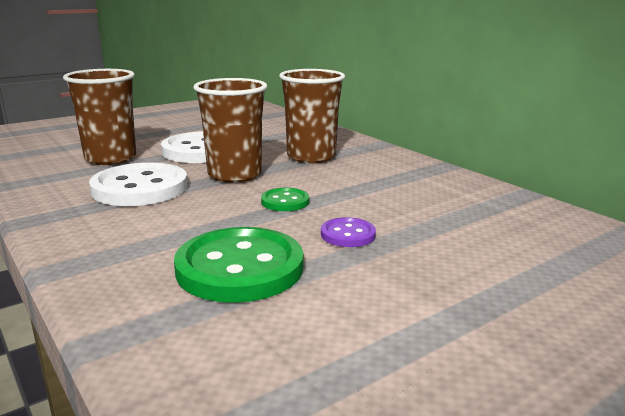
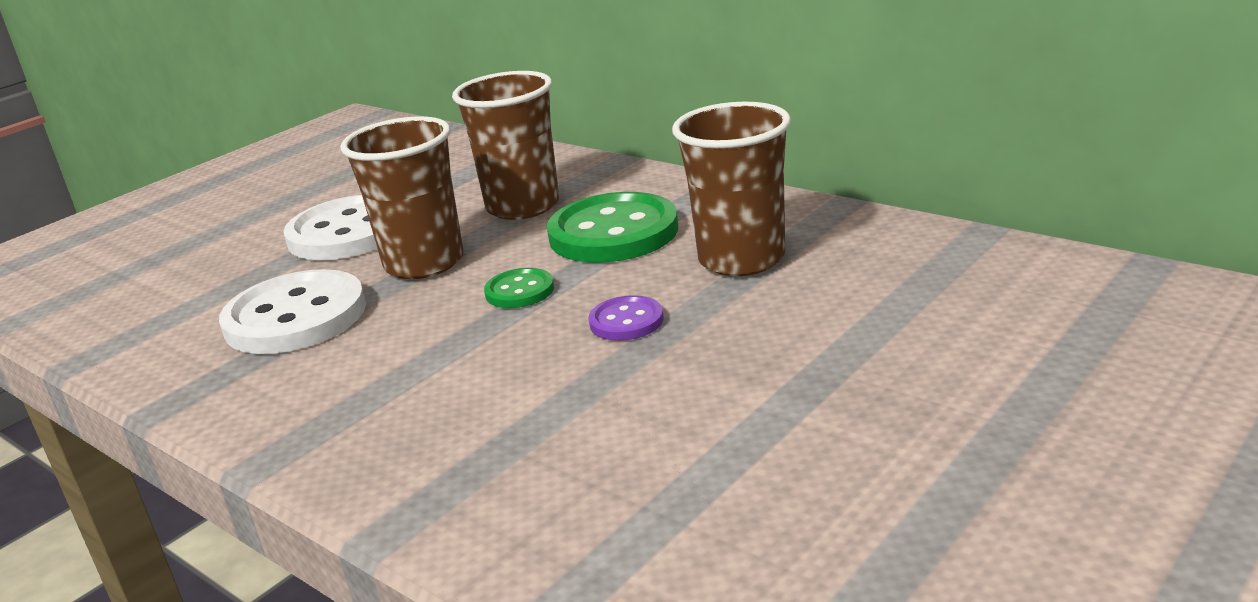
camera: 10 degrees left, 5 degrees up
brown cup [63,69,136,165] -> brown cup moved to [672,102,791,276]
green button [174,227,303,303] -> green button moved to [547,192,678,263]

